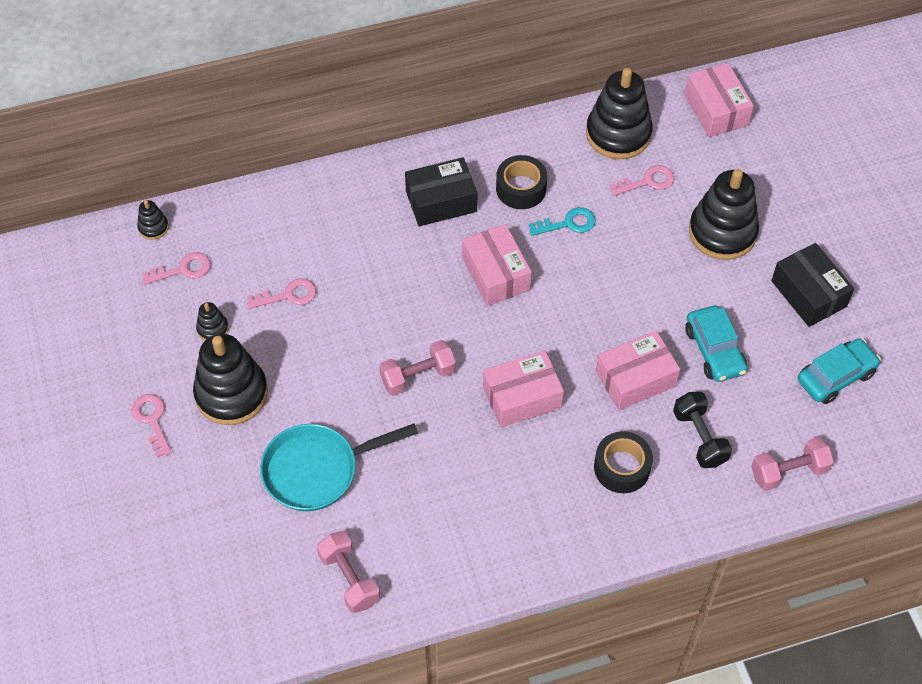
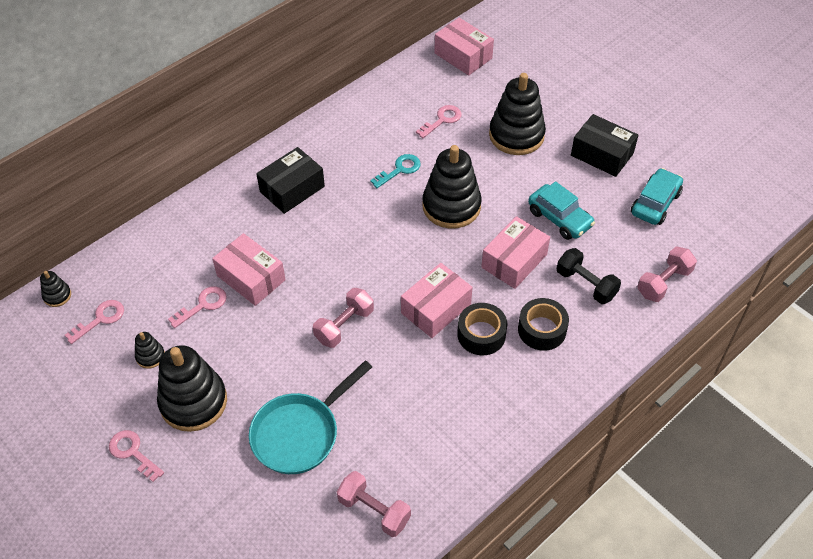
camera: 25 degrees left, 5 degrees down
pink box [462,224,532,306] -> pink box moved to [212,233,286,306]
black tape [496,155,547,209] -> black tape moved to [457,303,508,355]
black stacking toy [586,68,653,159] -> black stacking toy moved to [423,145,482,228]

